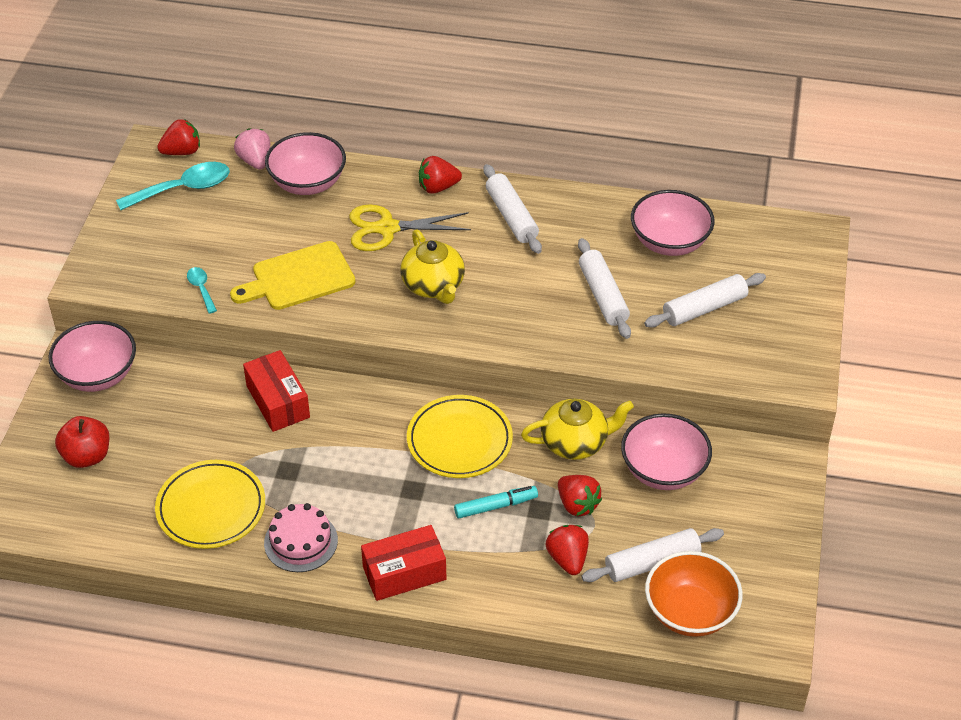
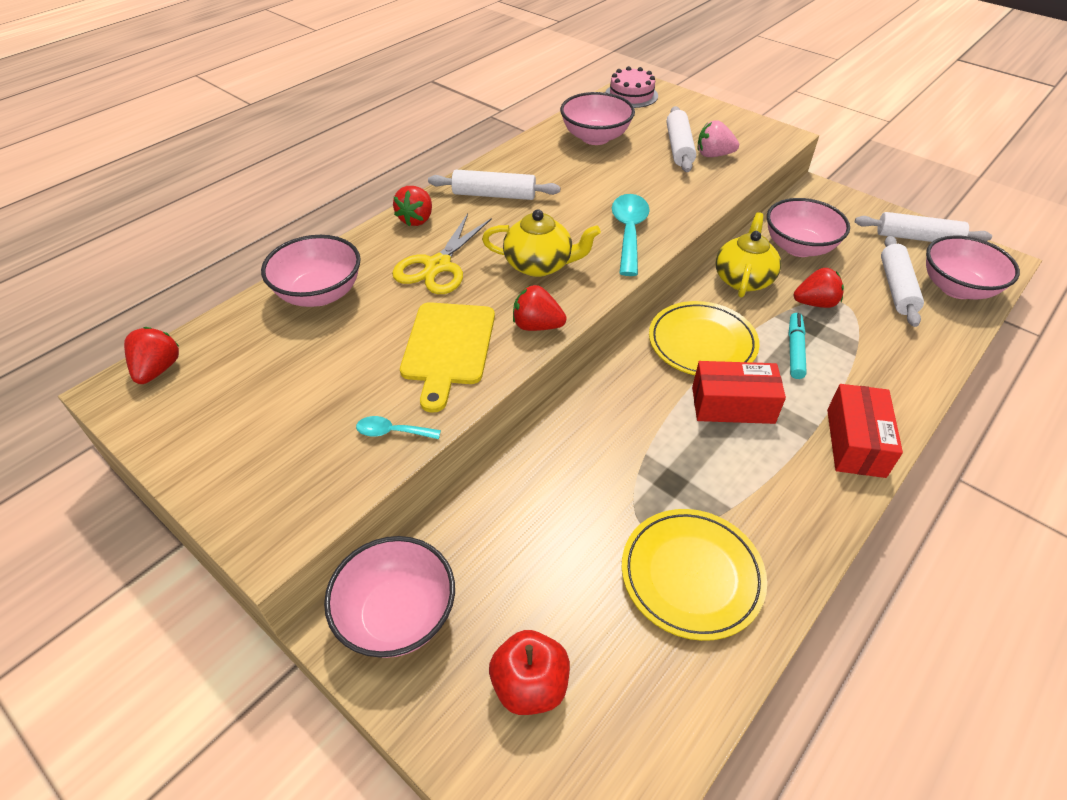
camera: 60 degrees left, 0 degrees up
turquoise spoon [116,162,230,210] -> turquoise spoon moved to [612,194,650,276]
pink strawberry [234,128,270,170] -> pink strawberry moved to [697,120,739,157]
red box [243,350,310,432] -> red box moved to [692,361,786,424]
pink cake [264,503,338,572] -> pink cake moved to [605,66,658,108]
red strawberry [546,525,589,575] -> red strawberry moved to [513,285,567,331]
white rolling pin [578,238,631,339] -> white rolling pin moved to [855,212,992,242]
orange bowl [645,551,743,637] -> pink bowl [926,235,1020,299]

